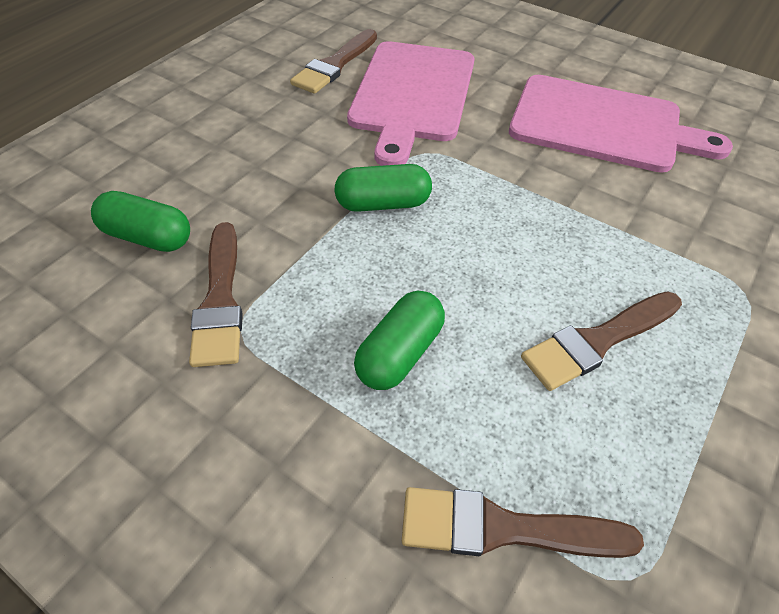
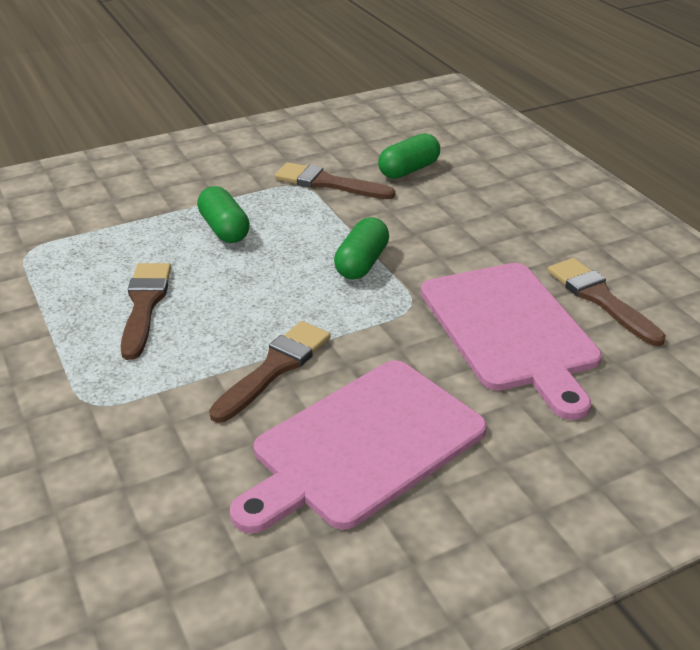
camera: 120 degrees right, 15 degrees down
pink cutting board [347,41,474,166] -> pink cutting board turned 150 degrees counterclockwise [421,263,602,420]
brown brush [402,487,644,558] -> brown brush moved to [209,321,331,423]

